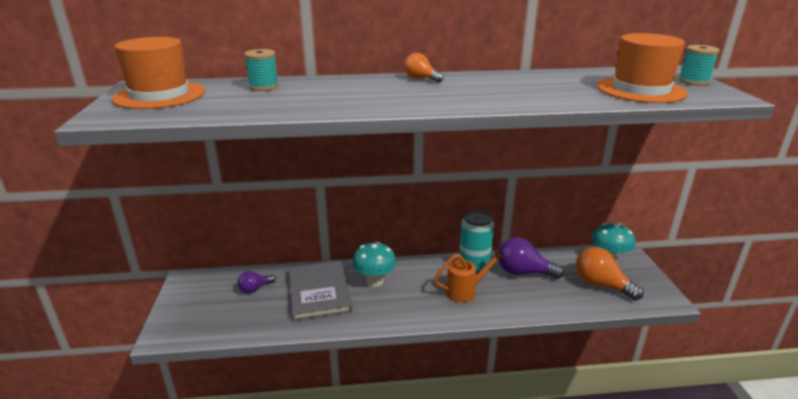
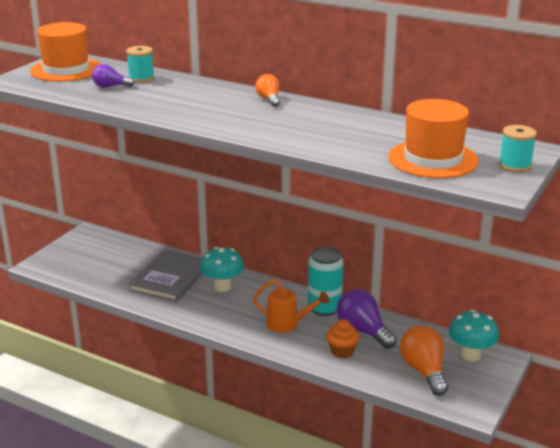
camera: 35 degrees right, 0 degrees up
purple light bulb [237,271,276,293] -> purple light bulb moved to [92,64,134,88]
none -> orange cupcake [326,319,360,358]

